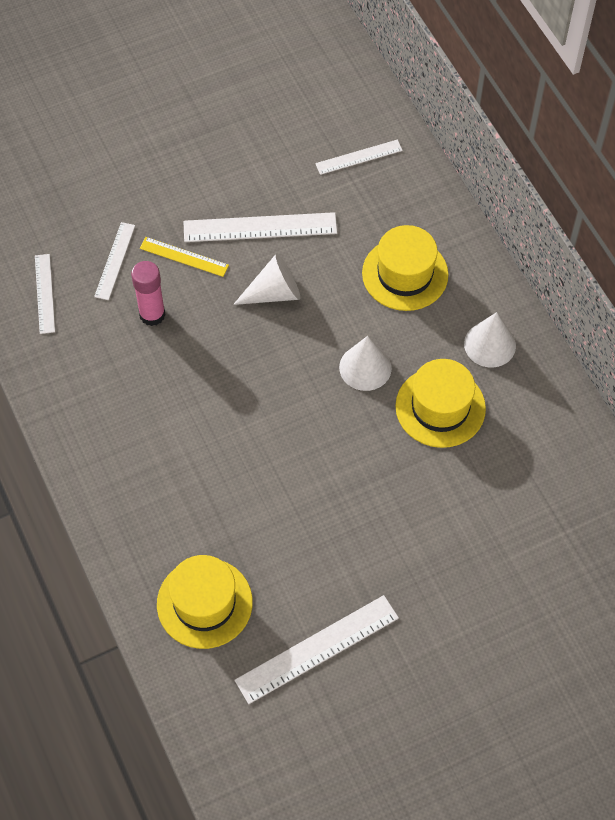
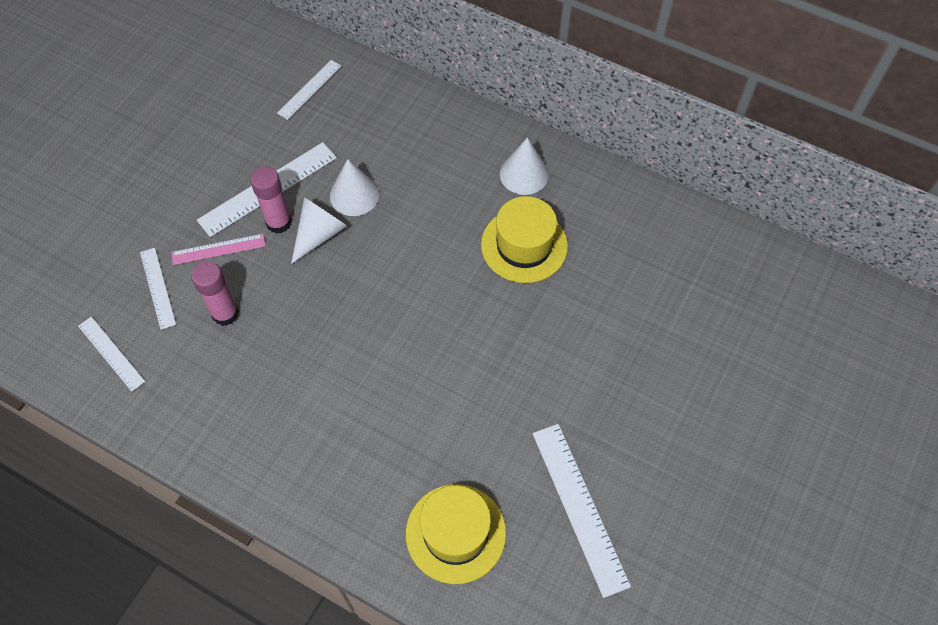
camera: 35 degrees left, 0 degrees up
yellow ruler [140,237,229,277] -> pink ruler [172,234,266,265]
white ruler [234,595,399,704] -> white ruler turned 45 degrees counterclockwise [533,424,631,598]
white cone [339,336,392,391] -> white cone moved to [330,159,379,216]
yellow hat [362,225,449,311] -> none
none -> pink glue stick [250,166,291,234]

